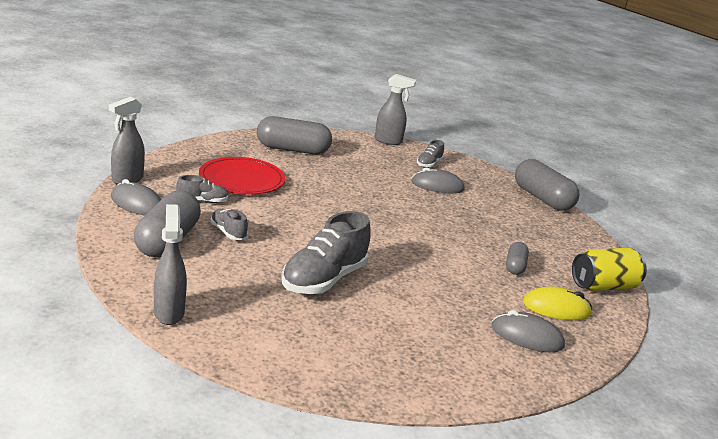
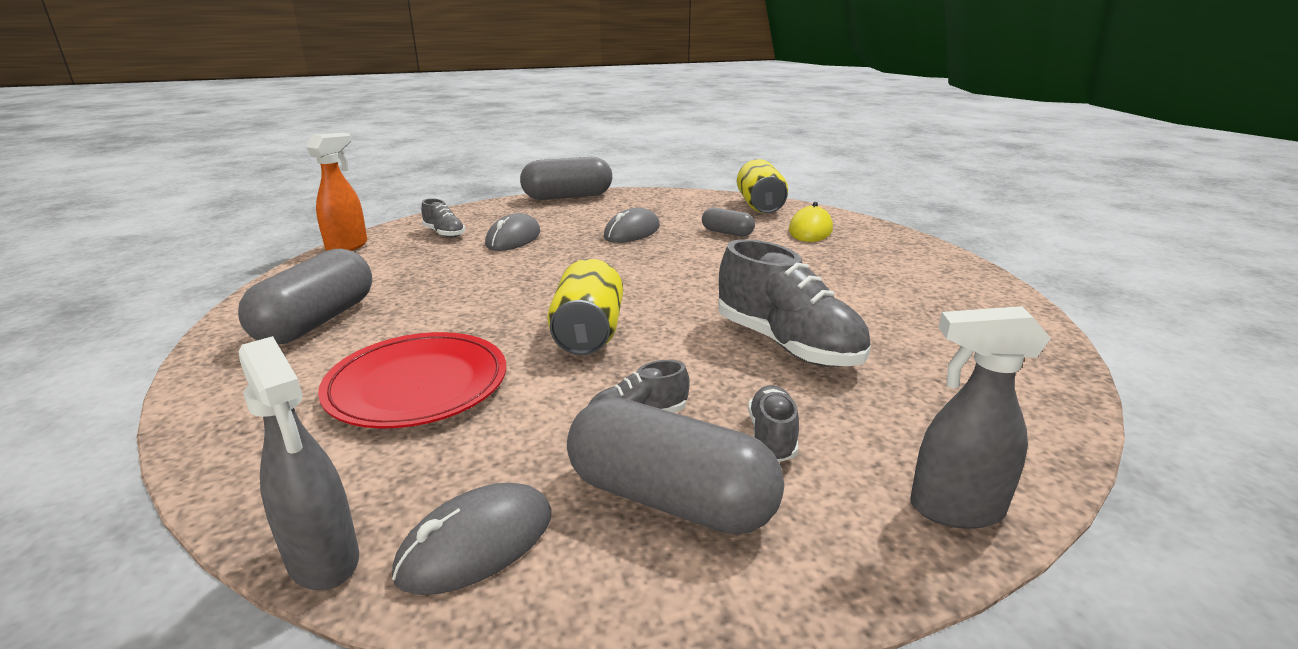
camera: 70 degrees left, 0 degrees up
grey shoe [176,175,229,203] -> grey shoe moved to [748,385,799,462]
grey spray bottle [375,74,416,145] -> orange spray bottle [306,133,367,251]
grey mouse [492,310,565,352] -> grey mouse moved to [603,208,660,243]
none -> yellow can [547,259,623,355]

